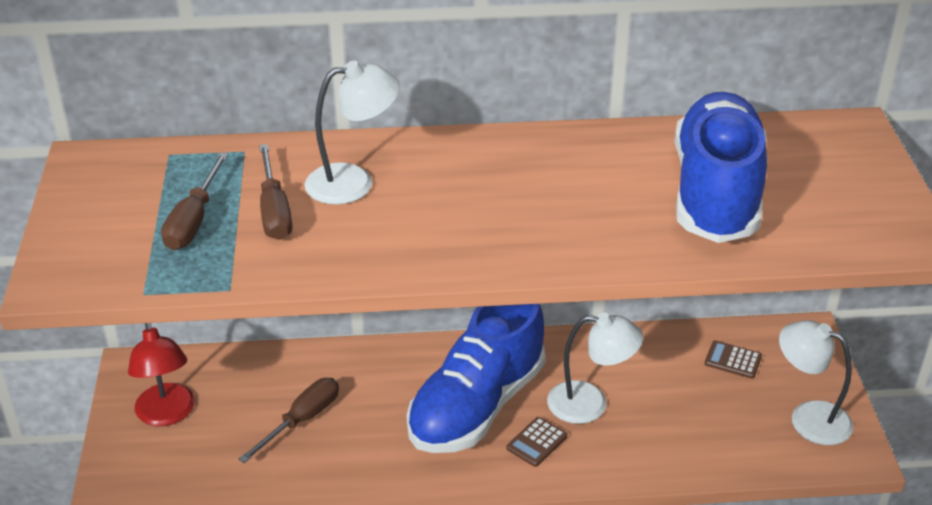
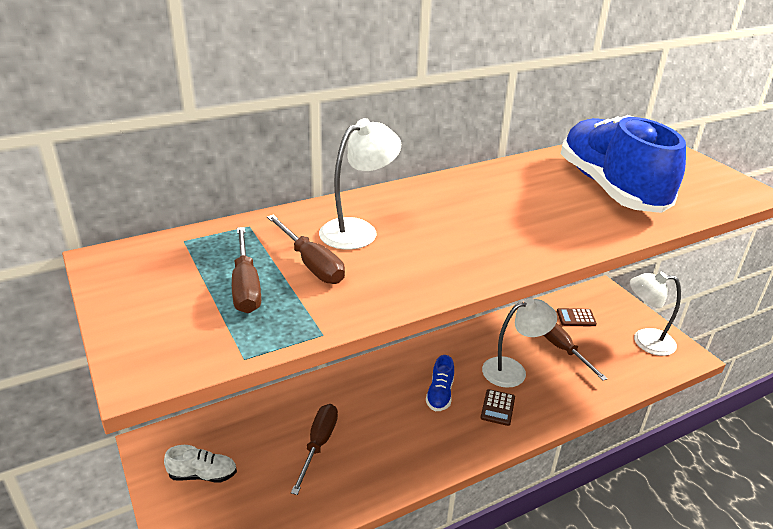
camera: 25 degrees left, 5 degrees down
red lamp [128,323,195,426] -> white shoe [164,445,237,483]
blue shoe [407,304,545,453] -> blue shoe [426,355,454,411], size x0.41
none -> brown screwdriver [543,323,608,381]

